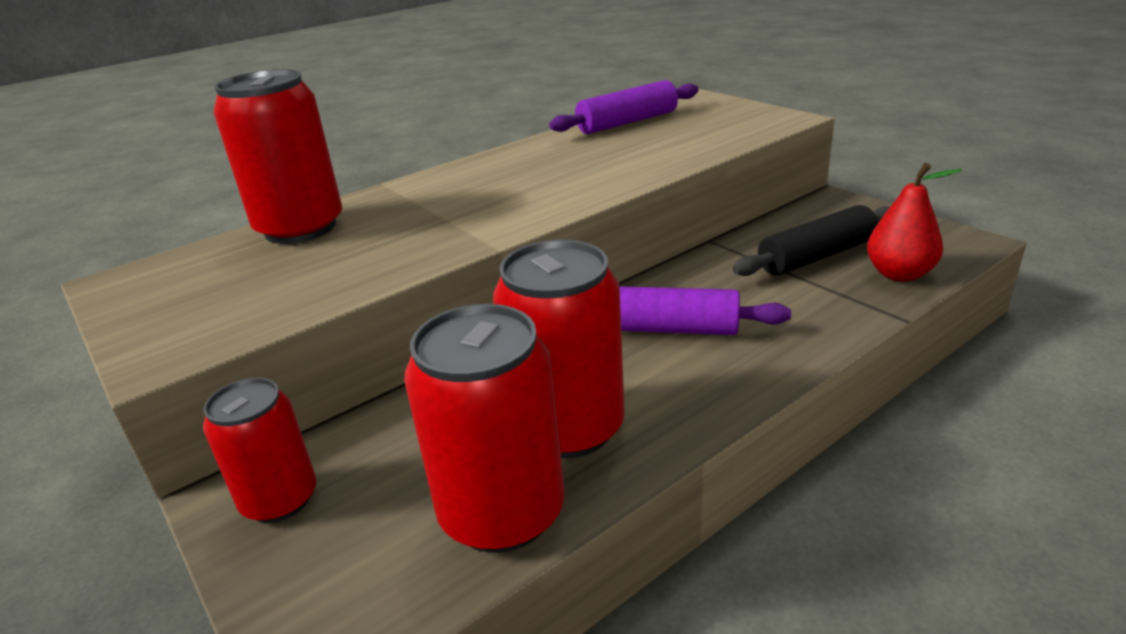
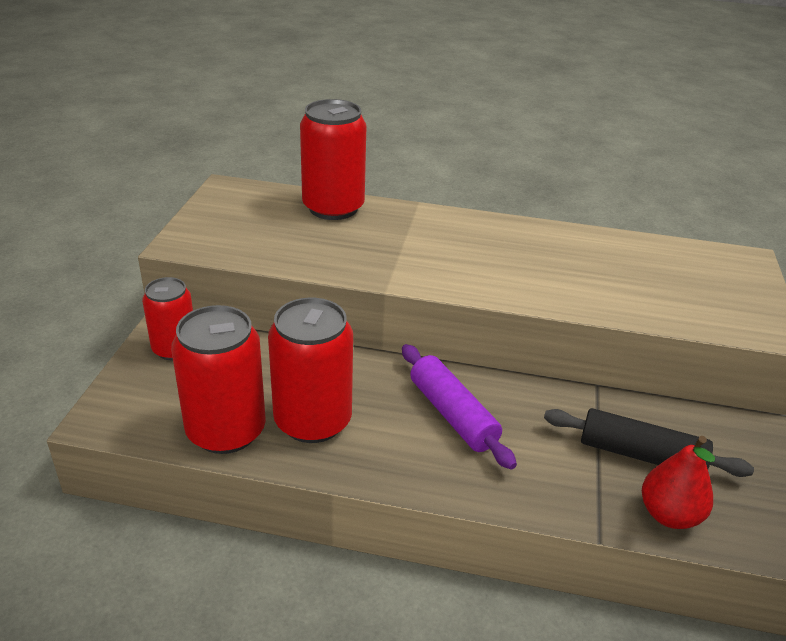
camera: 45 degrees right, 5 degrees up
purple rolling pin [549,80,698,134] -> none

